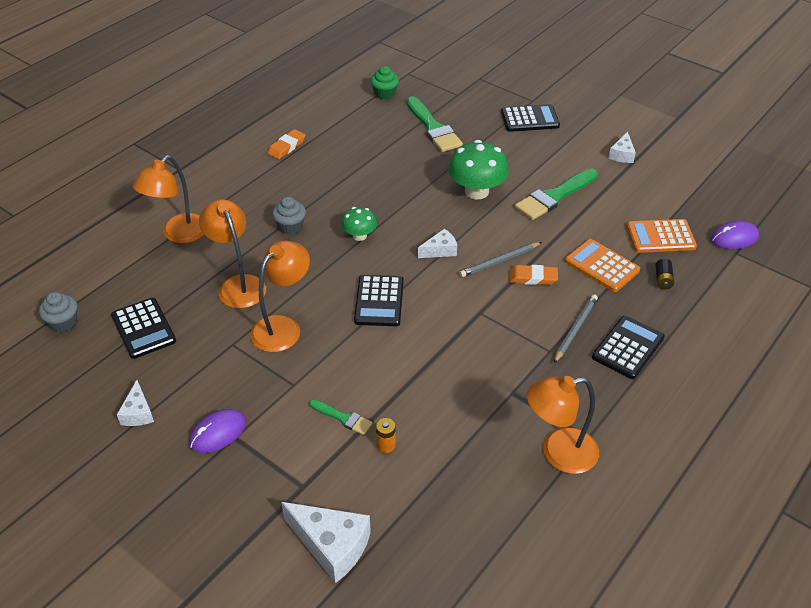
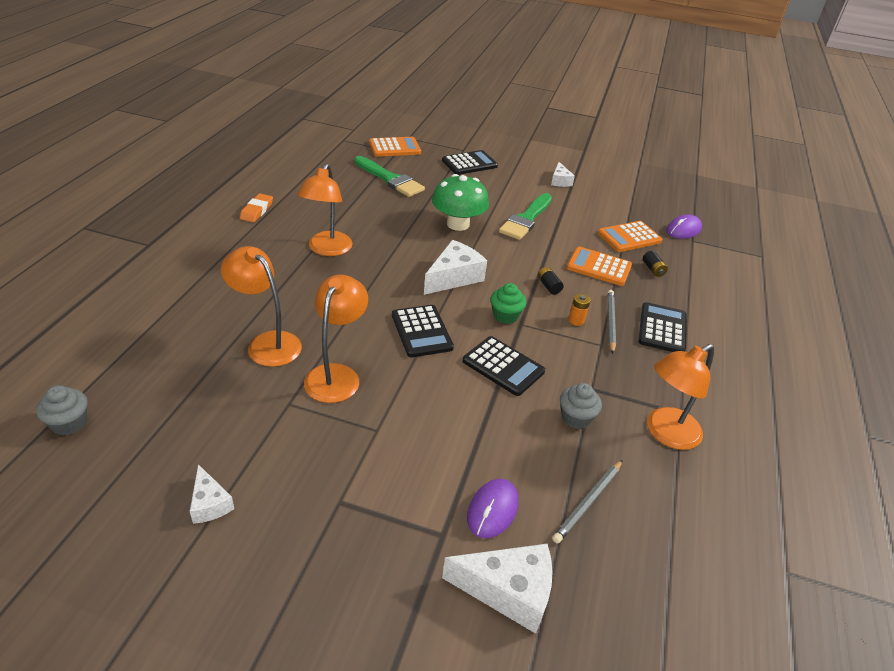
camera: 25 degrees left, 5 degrees down
black calculator [111,298,176,359] -> black calculator moved to [462,336,545,396]
orange lamp [133,155,204,243] -> orange lamp moved to [298,163,353,256]
purple mouse [189,409,246,453] -> purple mouse moved to [467,479,519,538]
grey cupcake [272,197,306,234] -> grey cupcake moved to [560,383,602,429]
green brush [309,400,373,435] -> none
green mushroom [341,207,377,241] -> none
green cupcake [371,66,399,100] -> green cupcake moved to [490,283,526,324]
orange battery [376,418,396,453] -> orange battery moved to [568,294,591,326]
white cheese [418,229,457,258] -> white cheese [424,240,487,295], size x1.74
grey pencil [459,242,542,277] -> grey pencil moved to [552,460,623,543]
orange eraser [509,265,558,285] -> black battery [538,267,564,295]
none -> orange calculator [369,137,421,157]

